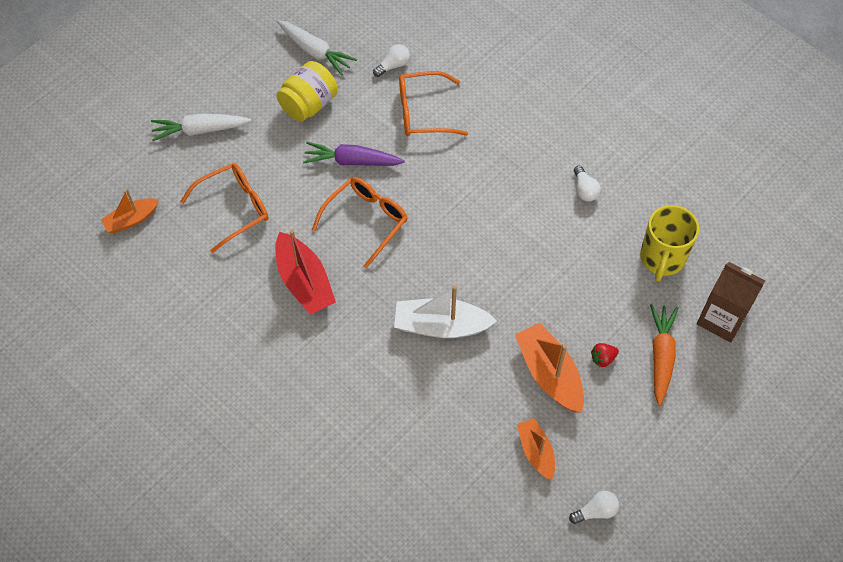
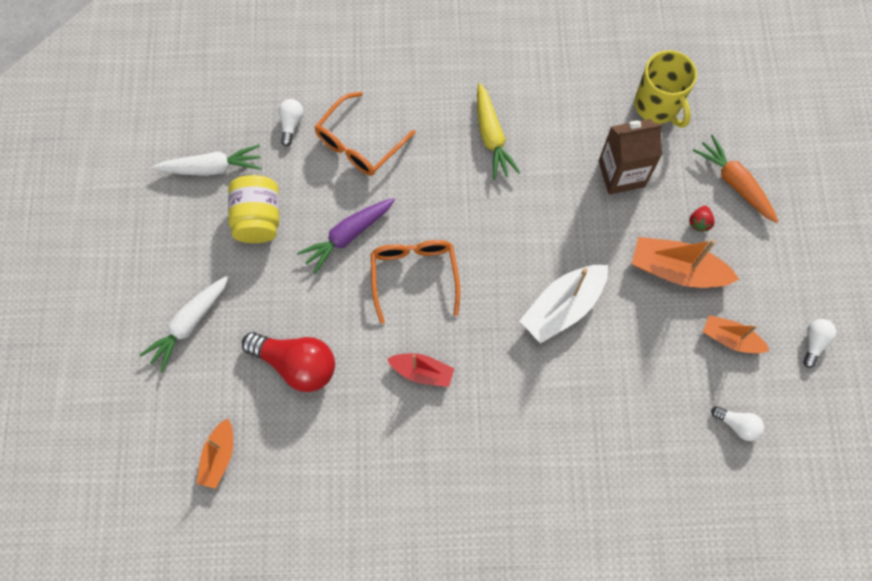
camera: 45 degrees left, 10 degrees up
orange glasses [180,163,269,253] -> red light bulb [242,332,335,392]
red boat [275,230,336,315] -> red boat [387,353,454,387], size x0.62
white light bulb [574,166,601,202] -> white light bulb moved to [711,406,764,441]
brown carton [697,262,765,342] -> brown carton moved to [598,119,663,195]
none -> yellow carrot [477,83,521,180]

